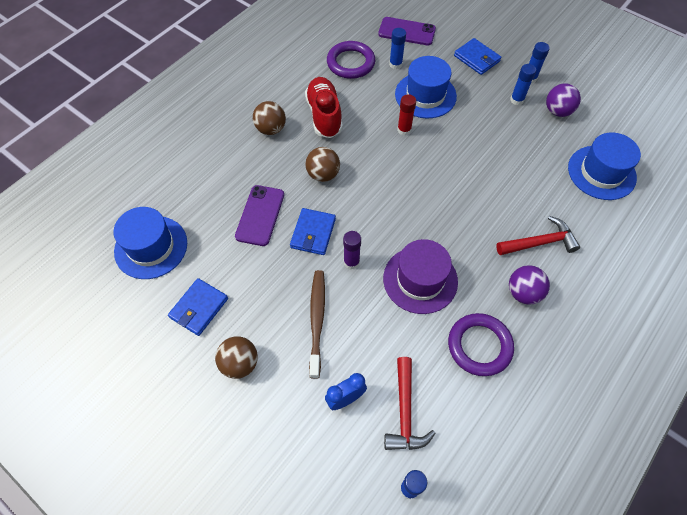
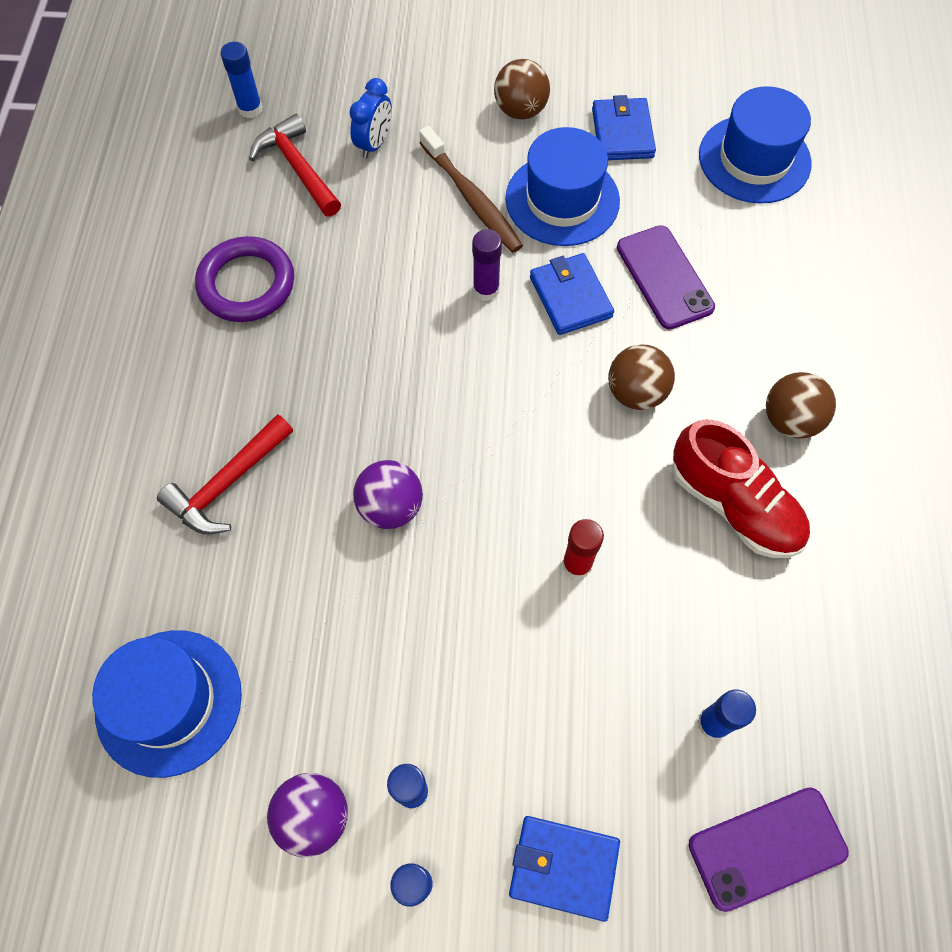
camera: 145 degrees right, 5 degrees up
purple ring [327,41,375,79] -> none
purple hat [383,239,458,314] -> none
blue hat [395,56,457,118] -> blue hat moved to [505,127,620,246]
purple ball [509,265,550,305] -> purple ball moved to [353,460,423,529]

